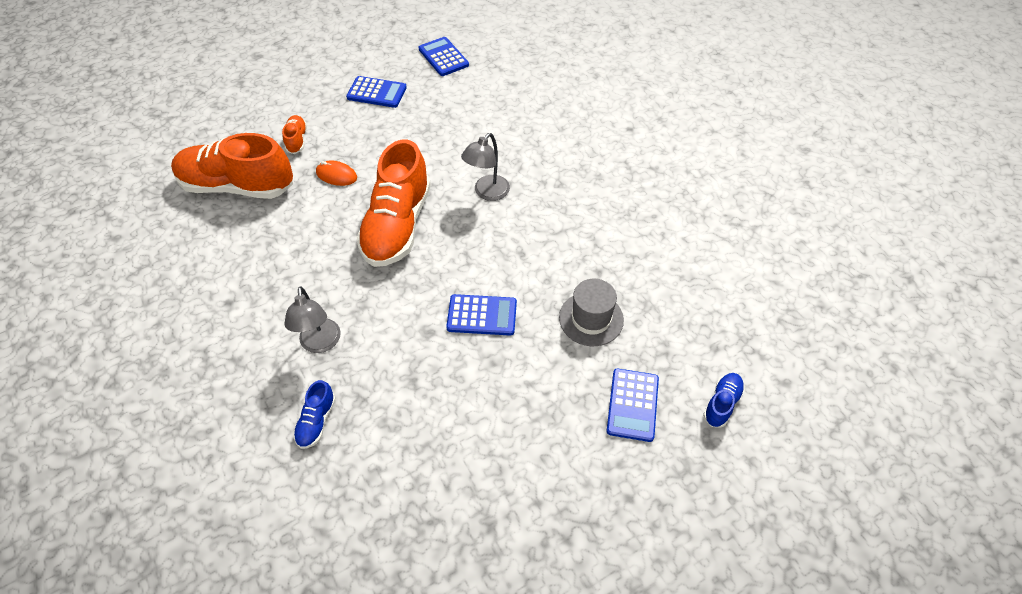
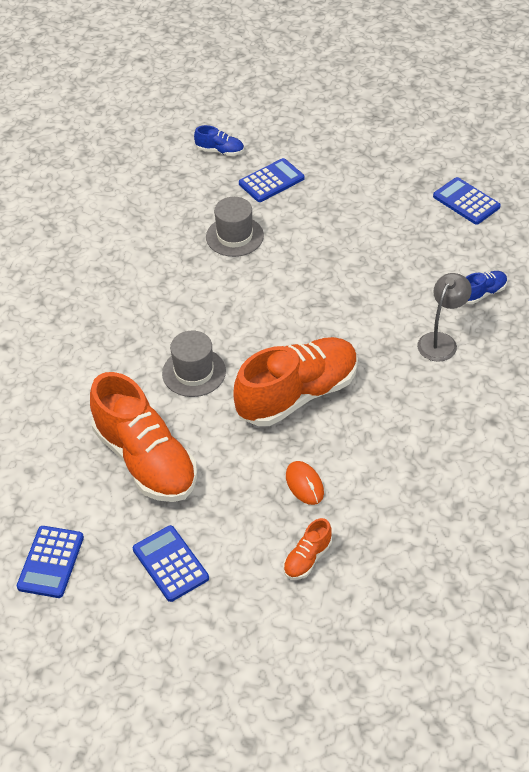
camera: 135 degrees left, 5 degrees down
orange shoe [171,133,293,199] -> orange shoe moved to [90,372,197,502]
blue calculator [446,294,517,336] -> blue calculator moved to [433,177,501,225]
grey lamp [461,133,510,201] -> grey hat [162,331,226,397]
blue shoe [703,373,745,428] -> blue shoe turned 150 degrees counterclockwise [194,125,244,156]

